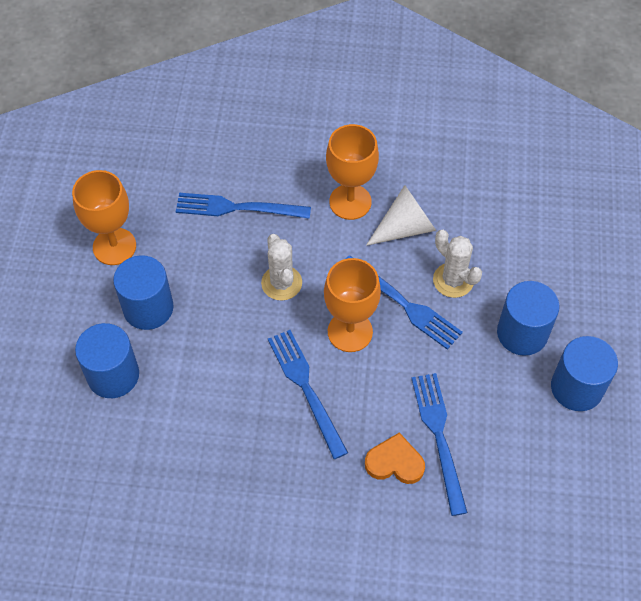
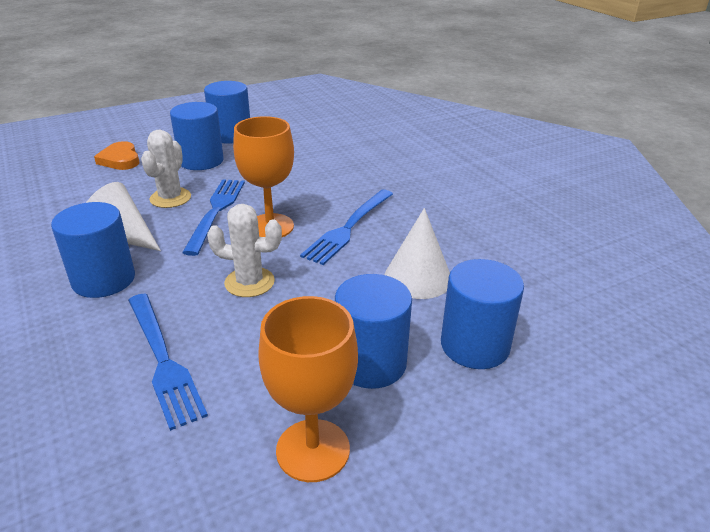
camera: 125 degrees left, 25 degrees down
white cactus [261,234,302,300] -> white cactus turned 60 degrees clockwise [207,204,282,297]
orange goblet [326,124,379,220] -> blue cylinder [51,202,135,298]
orange heart [365,433,425,484] -> orange heart moved to [94,141,139,170]
blue fork [411,373,468,516] -> none
none -> white cone [384,208,450,299]

